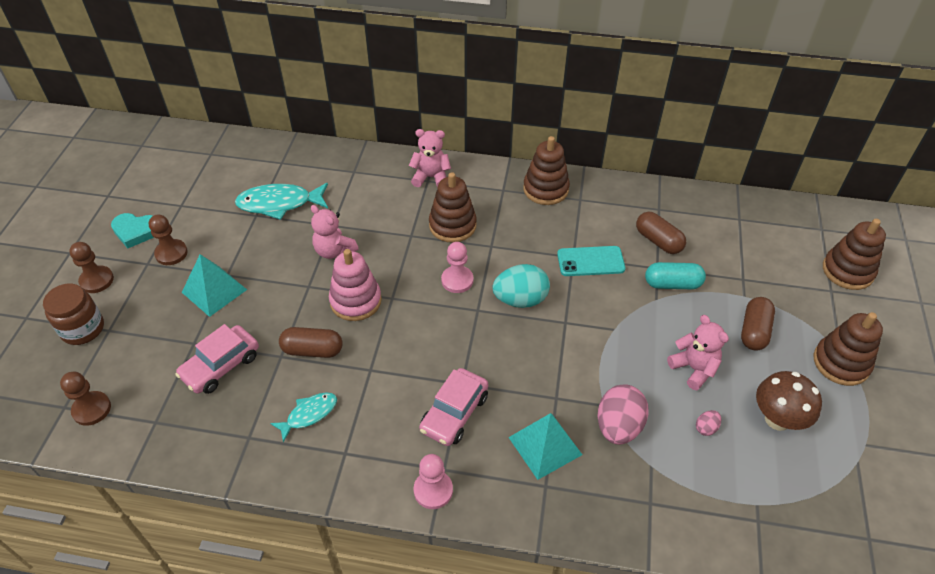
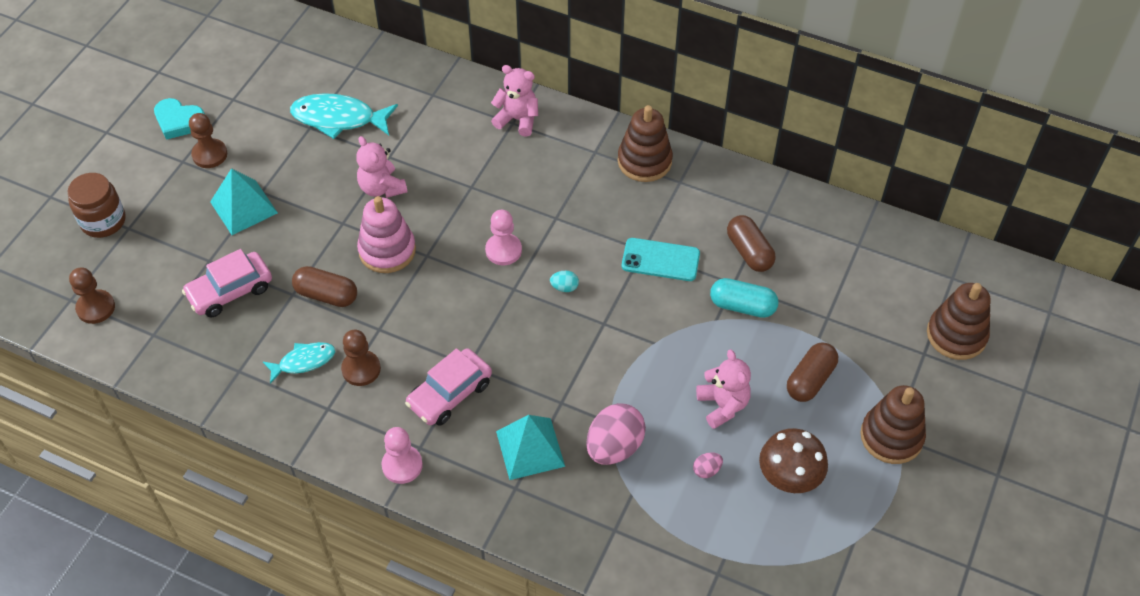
camera: 15 degrees right, 5 degrees up
brown pawn [69,242,114,293] -> brown pawn moved to [341,330,381,386]
brown stacking toy [429,172,477,243] -> none
turquoise egg [493,264,550,308] -> turquoise egg [550,271,579,292], size x0.45

